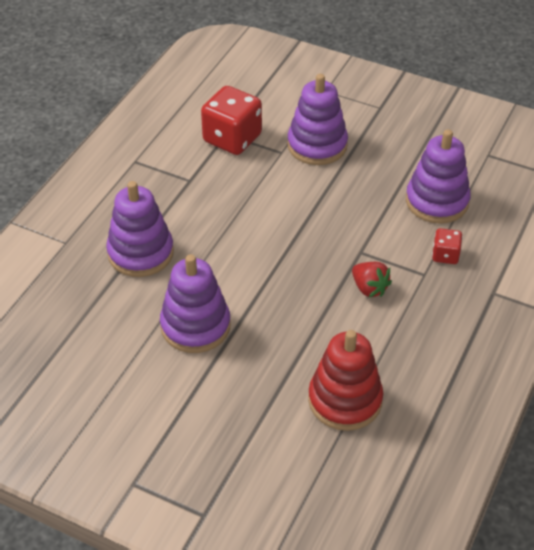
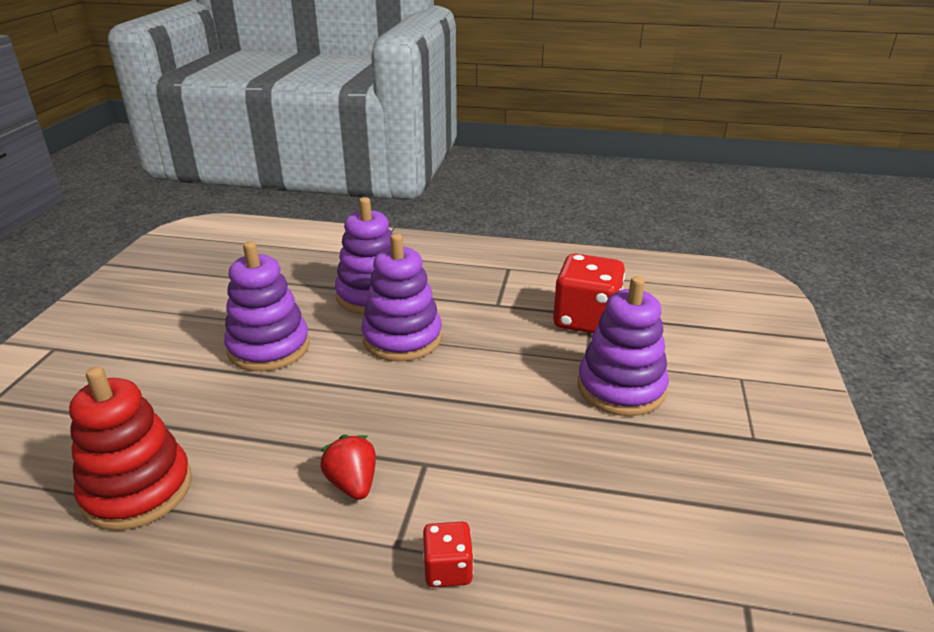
camera: 75 degrees right, 15 degrees down
red strawberry [352,262,392,297] -> red strawberry turned 120 degrees clockwise [320,435,376,500]
purple stacking toy [406,129,471,224] -> purple stacking toy moved to [362,233,442,362]

